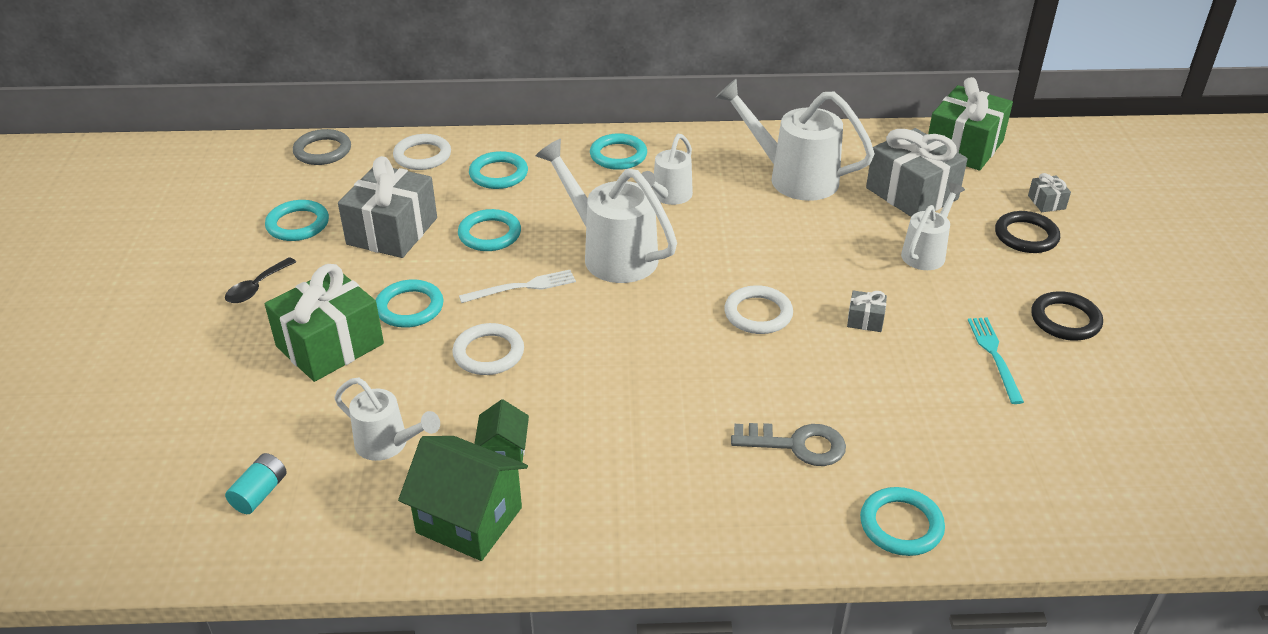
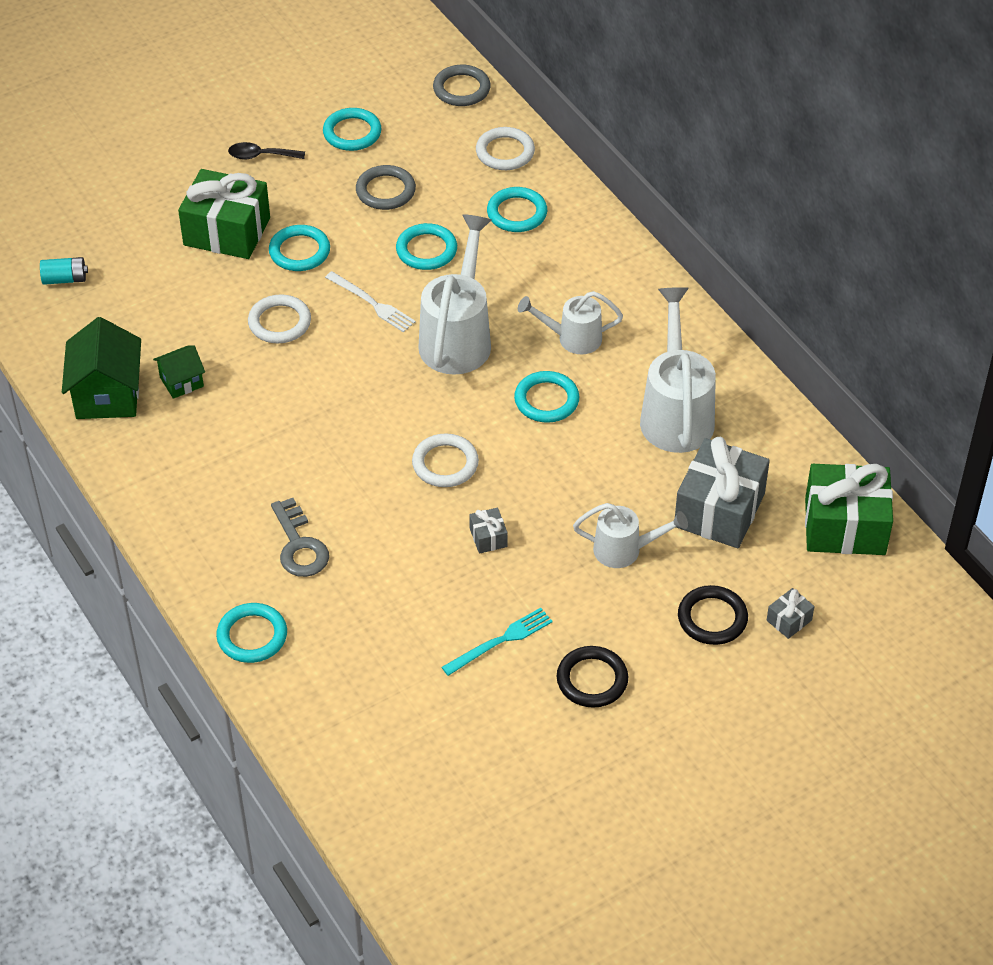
camera: 60 degrees right, 10 degrees up
white watering can [335,377,440,461] -> none
grey gift [338,156,437,258] -> grey ring [356,165,416,210]
turquoise ring [590,133,647,170] -> turquoise ring moved to [514,371,579,423]

